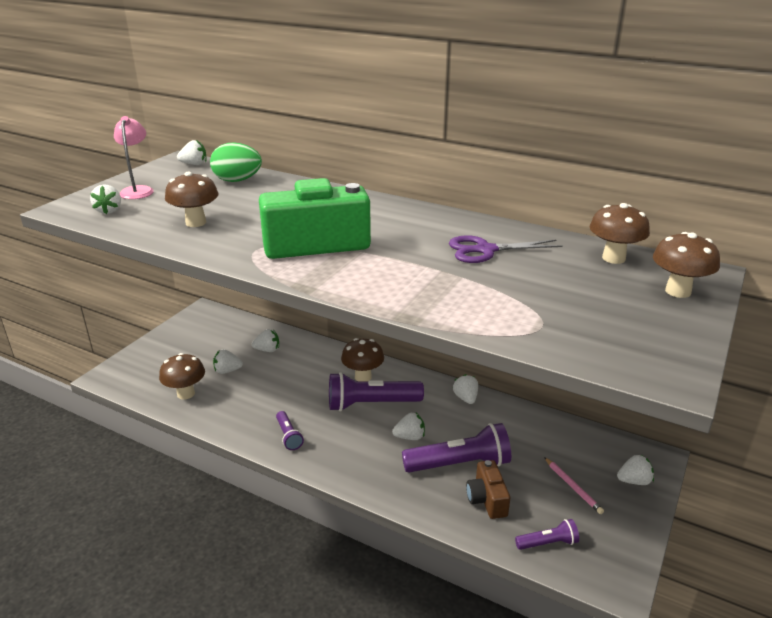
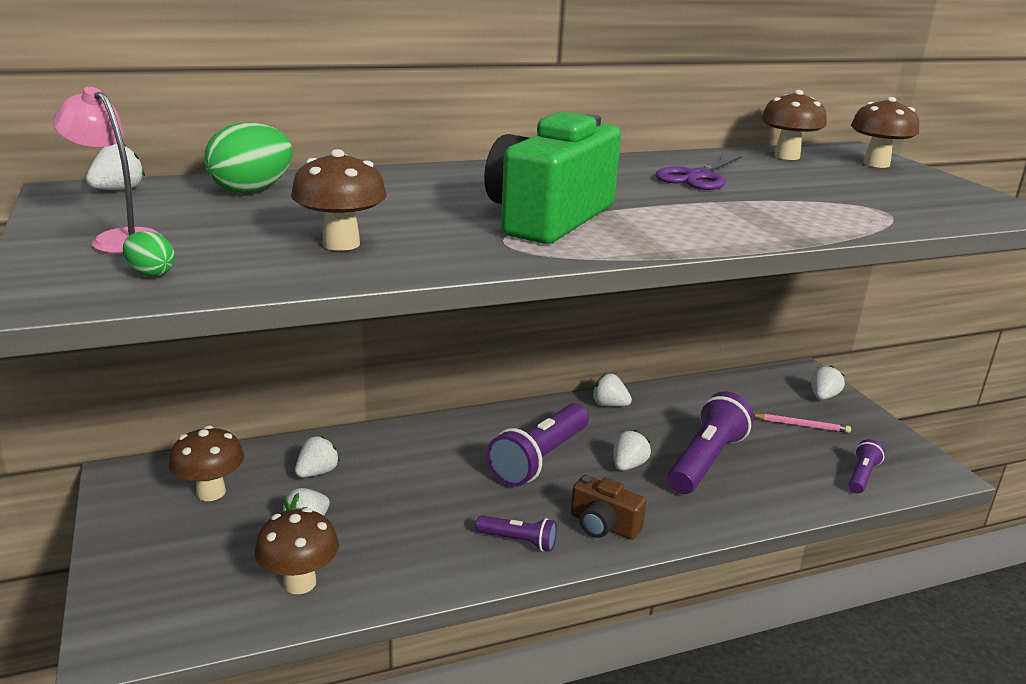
camera: 50 degrees left, 5 degrees down
white strawberry [90,184,121,214] -> green egg [123,231,175,277]
brown mushroom [341,338,384,381] -> brown mushroom moved to [169,426,244,501]
brown camera [466,460,510,519] -> brown camera moved to [571,475,647,540]

